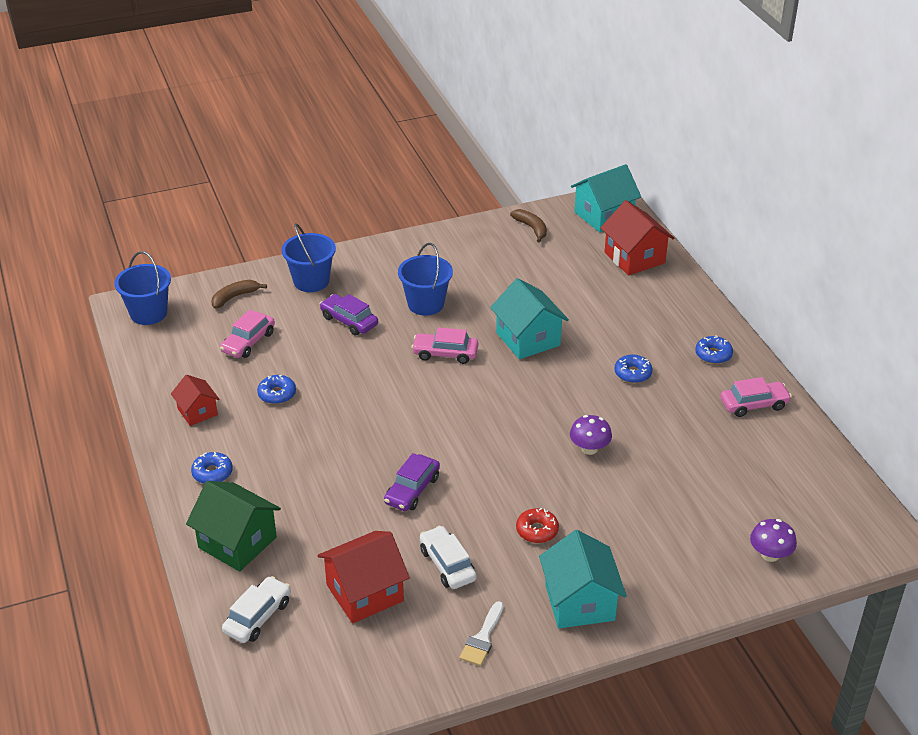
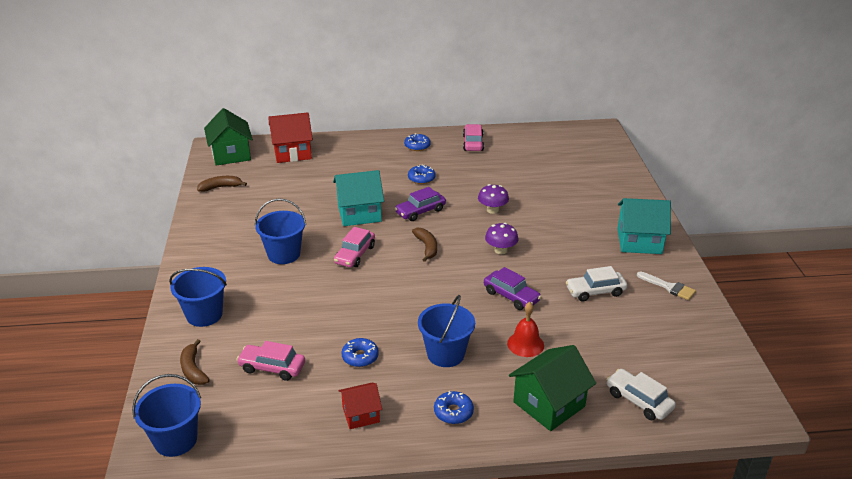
camera: 75 degrees left, 5 degrees down
pink car [220,310,275,358] -> pink car turned 150 degrees clockwise [236,341,305,381]
red house [318,531,410,624] -> none
purple car [320,294,378,335] -> purple car moved to [394,187,446,221]
red donut [516,508,559,543] -> none
turquoise house [571,164,641,233] -> green house [204,108,253,165]
purple mushroom [750,519,797,562] -> purple mushroom moved to [485,223,518,254]
none -> brown banana [412,228,437,262]
none -> blue bucket [418,295,475,367]
none -> red bell [507,302,544,357]

